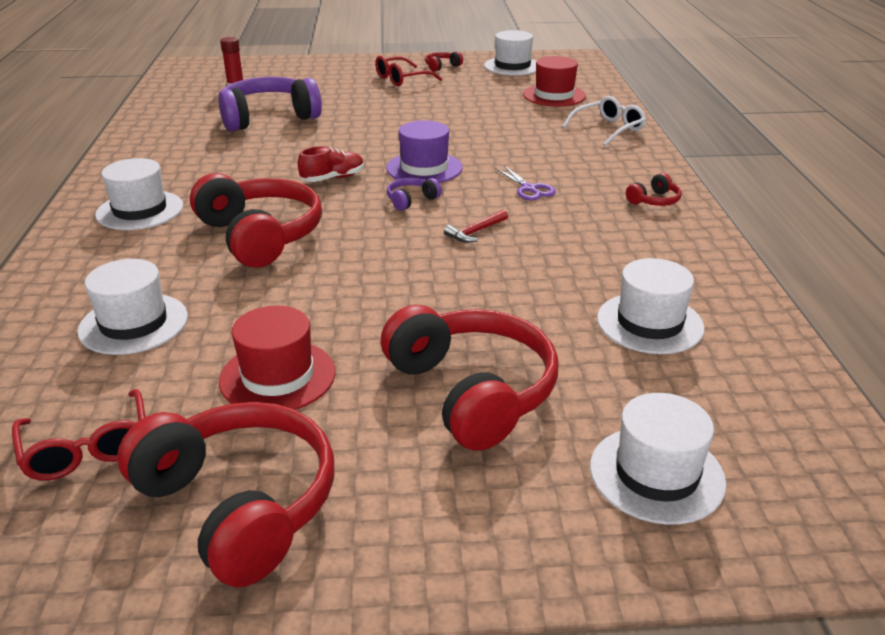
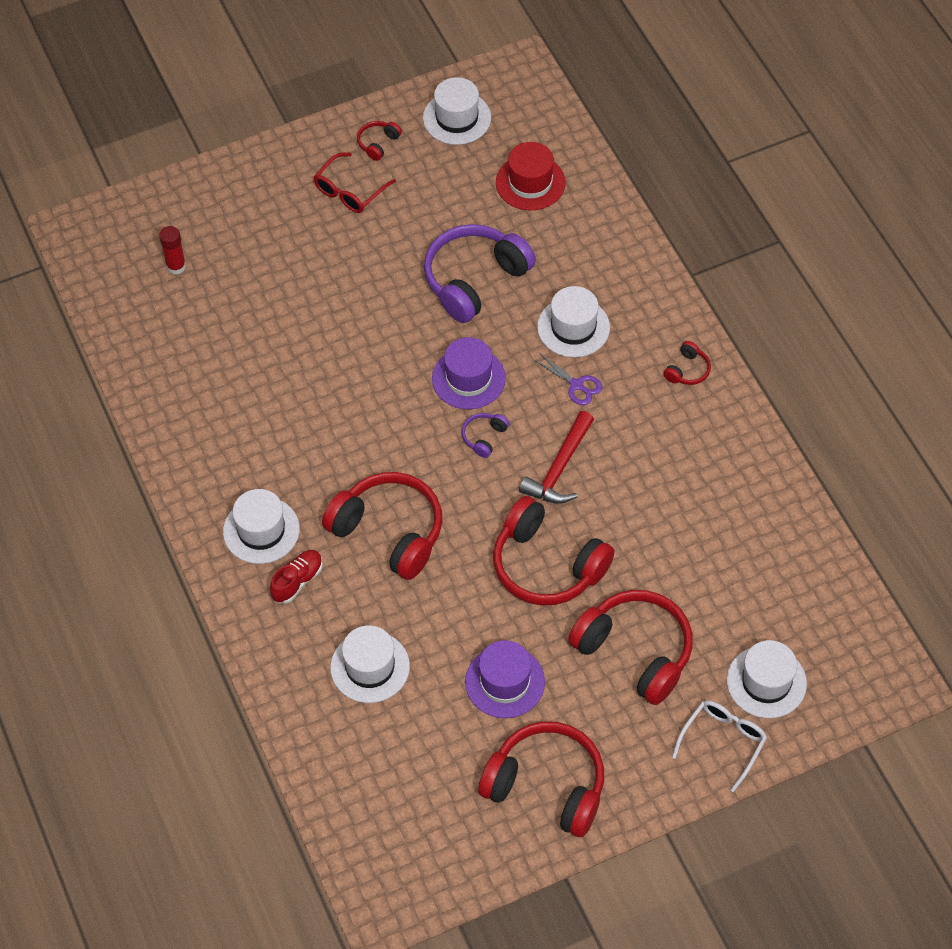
camera: 20 degrees left, 25 degrees up
red glasses [12,389,145,480] -> none
purple headphones [218,77,322,131] -> purple headphones moved to [424,224,536,323]
red hat [219,306,336,410] -> purple hat [465,640,545,718]
red shoe [298,146,364,182] -> red shoe moved to [270,550,323,604]
red hammer [444,210,508,243] -> red hammer [519,411,594,504], size x1.79
white glasses [562,96,646,146] -> white glasses moved to [672,700,767,792]
white hat [597,258,705,354] -> white hat moved to [537,286,610,358]
none -> red headphones [493,496,615,606]

